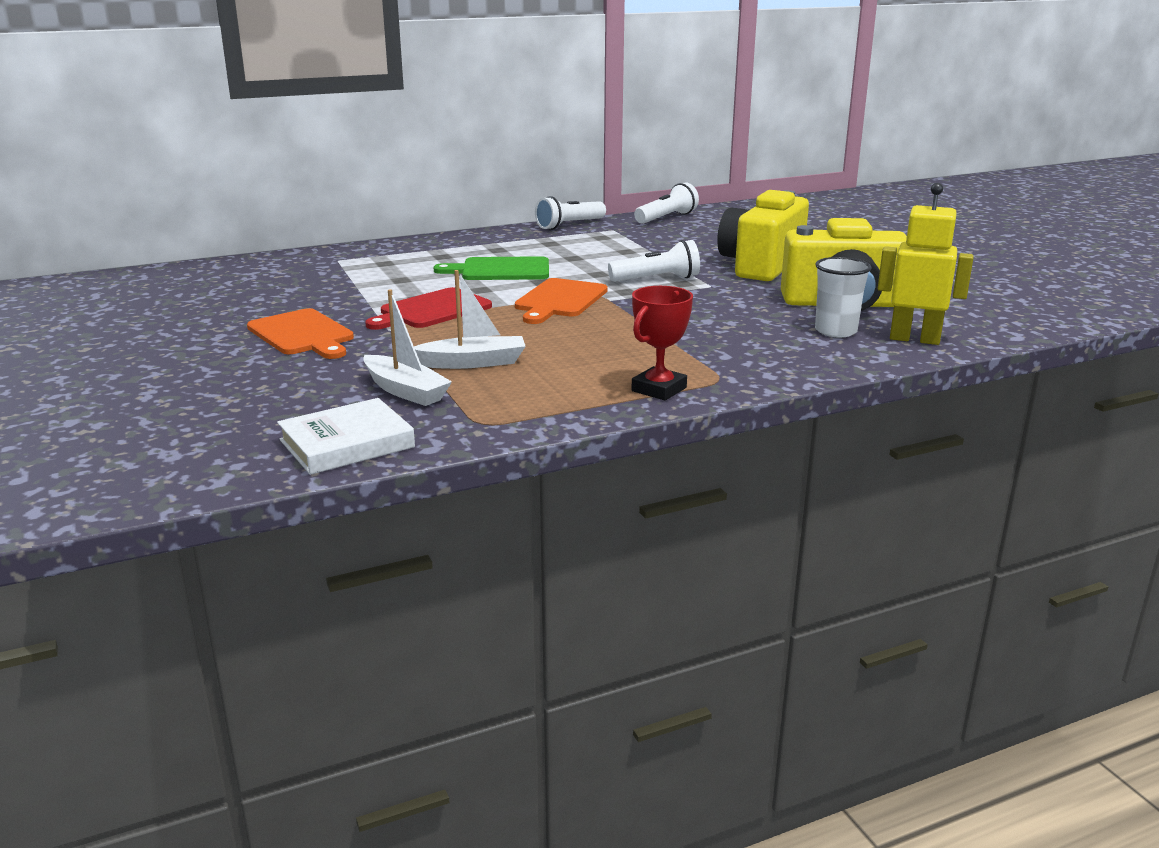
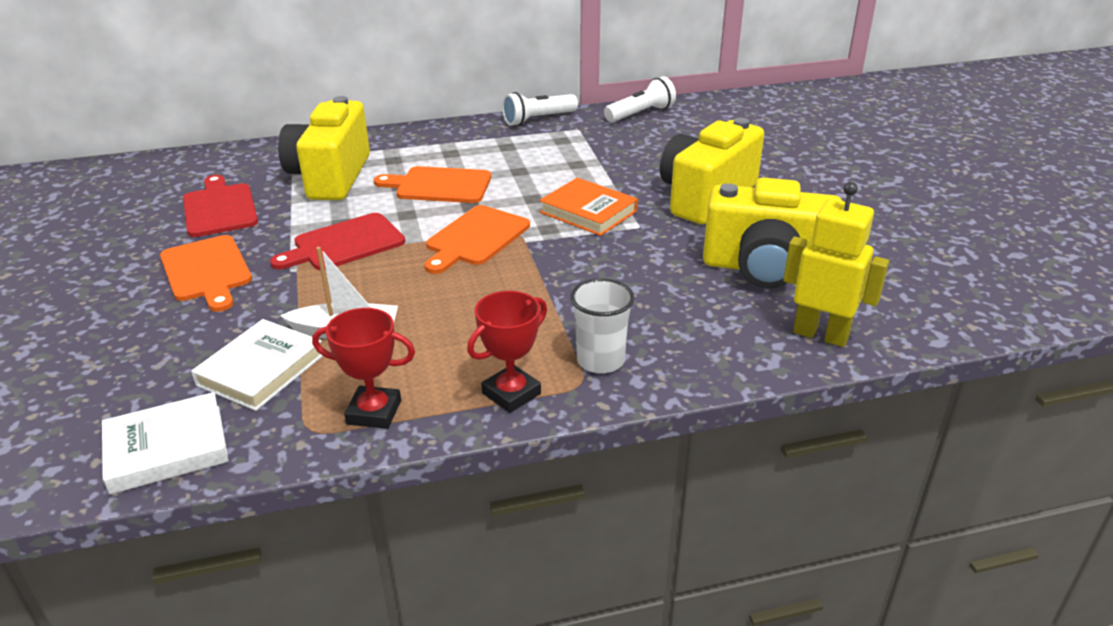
camera: 10 degrees right, 10 degrees up
white boat [363,289,452,406] -> white book [191,319,323,411]
green cutting board [433,256,549,280] -> orange cutting board [374,166,491,203]
white flashlight [608,240,700,282] -> orange book [540,178,638,236]
white cup [815,257,871,337] -> white cup moved to [570,278,635,373]
none -> red cutting board [183,175,258,237]
none -> yellow camera [278,96,370,200]
none -> red trophy [312,308,415,429]

